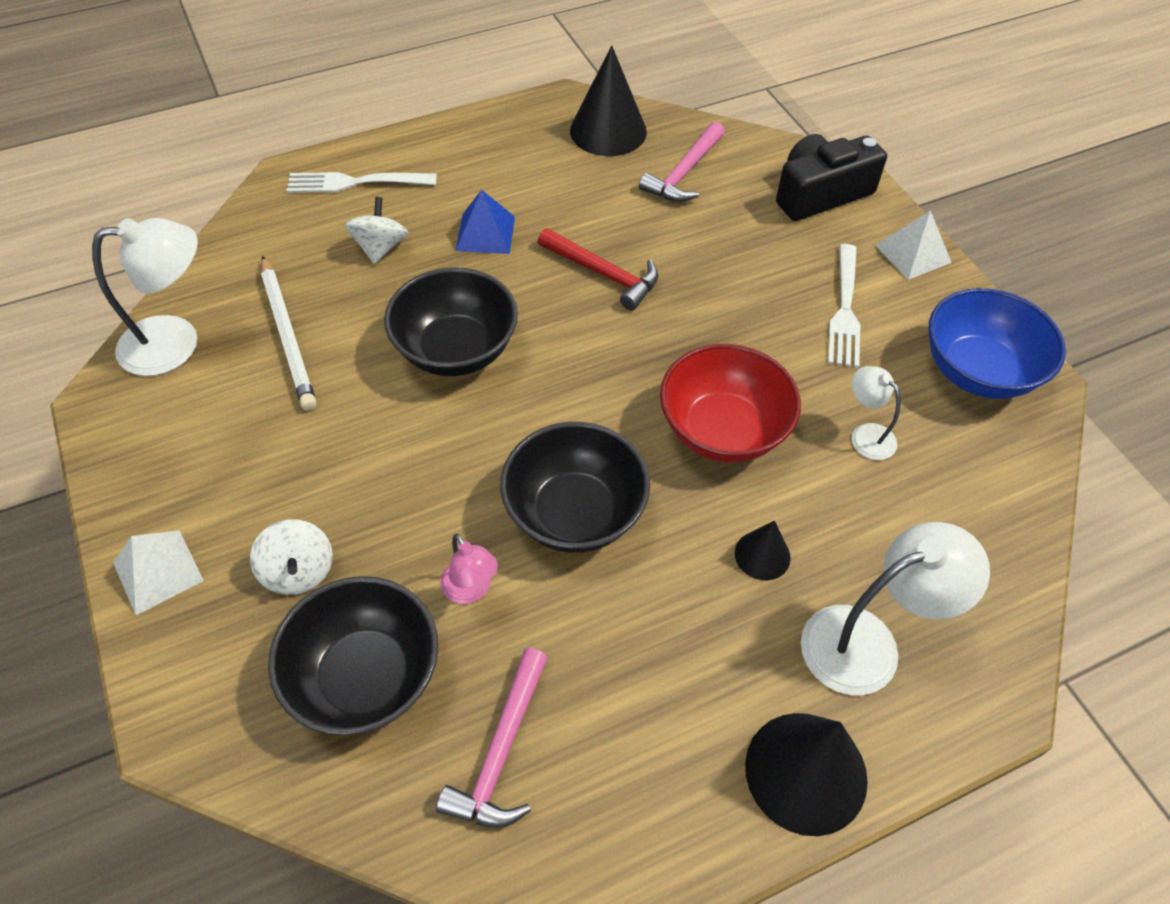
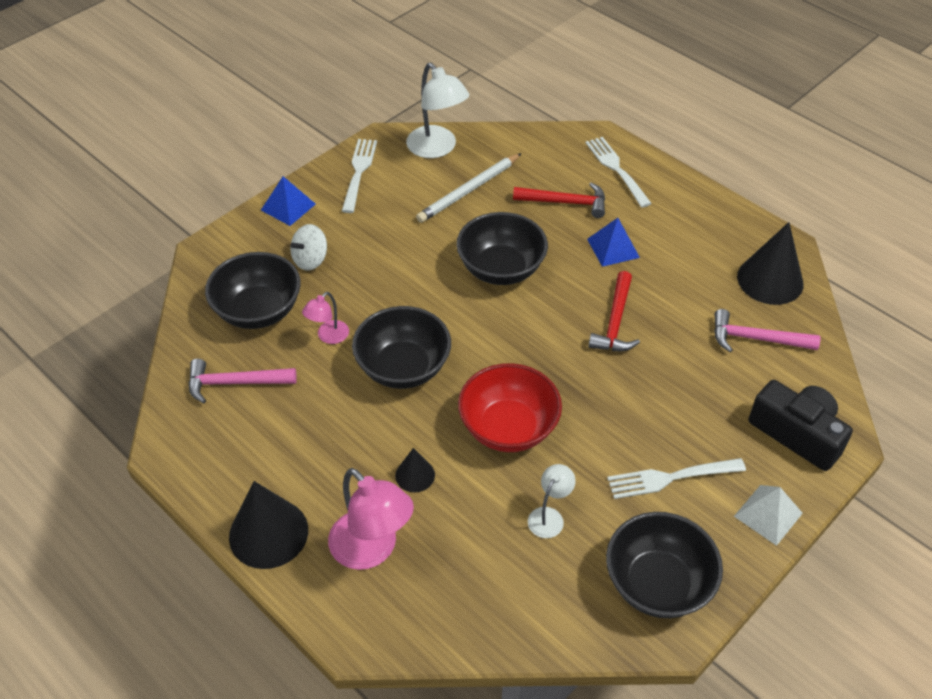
camera: 70 degrees right, 5 degrees down
white pyramid [113,530,204,615] -> blue pyramid [261,176,316,226]
white spinning top [345,197,408,264] -> red hammer [513,182,605,218]
white lamp [801,522,990,695] -> pink lamp [328,468,414,570]
blue bowl [929,288,1066,399] -> black bowl [606,512,723,618]
none -> white fork [342,139,377,213]

